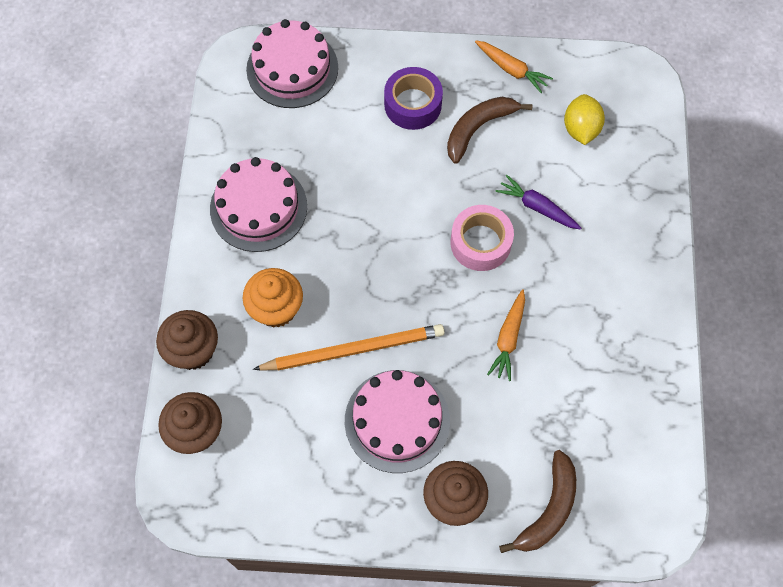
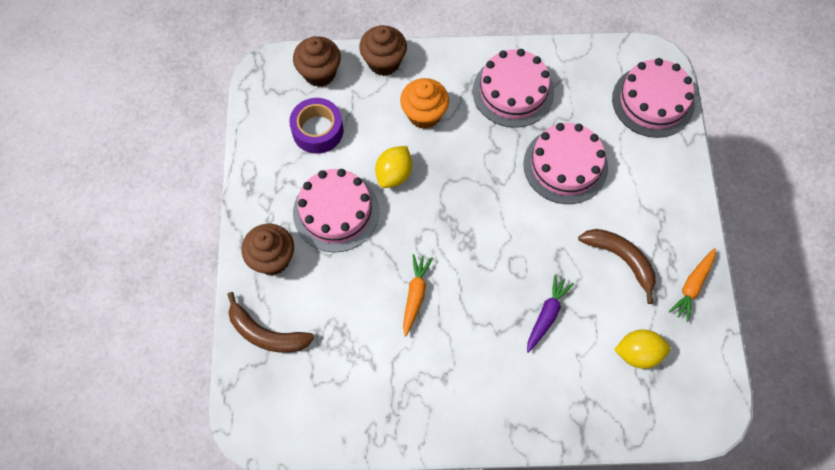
camera: 85 degrees right, 0 degrees up
orange pencil [253,324,445,371] -> yellow lemon [375,146,412,188]
purple tape [384,67,443,130] -> purple tape moved to [289,98,344,154]
pink tape [451,205,514,271] -> none
orange carrot [487,289,525,381] -> orange carrot turned 90 degrees clockwise [403,254,433,337]
none -> pink cake [523,123,608,204]

